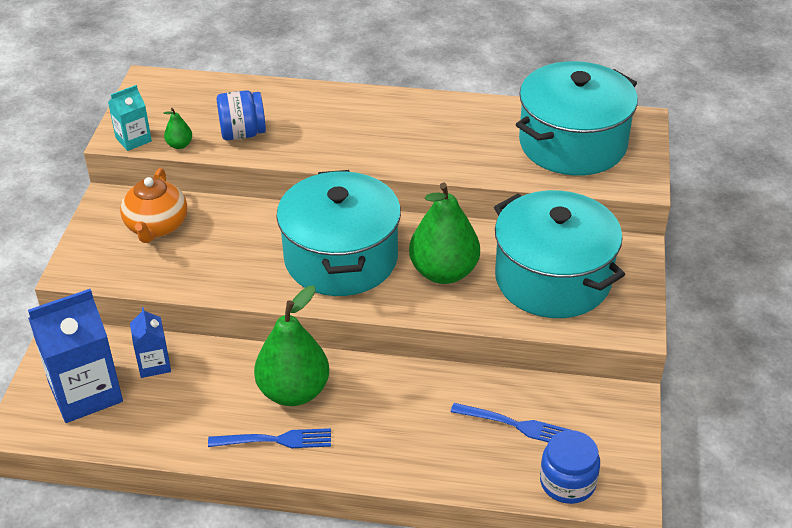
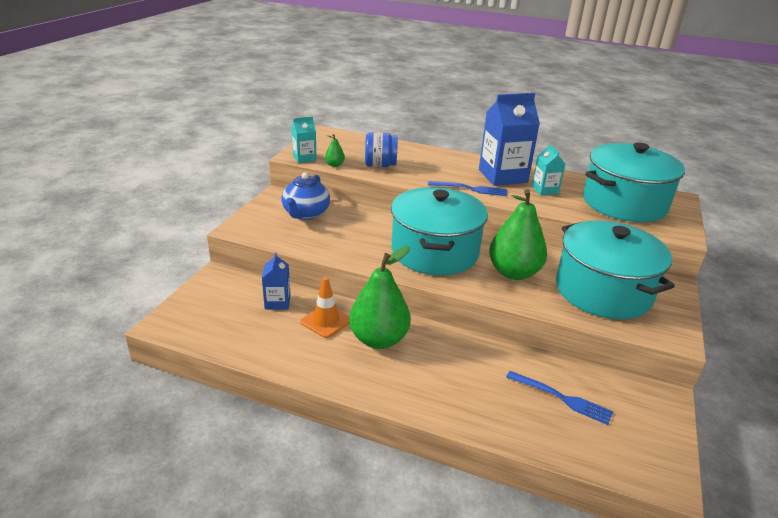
camera: 10 degrees right, 10 degrees down
blue carton [28,289,123,423] -> blue carton moved to [479,93,540,186]
orange teapot [120,168,187,243] -> blue teapot [281,172,330,220]
blue fork [208,428,331,448] -> blue fork moved to [428,181,507,196]
blue jar [540,430,600,504] -> none
none -> orange traffic cone [300,277,350,338]
none -> turquoise carton [532,144,566,195]

